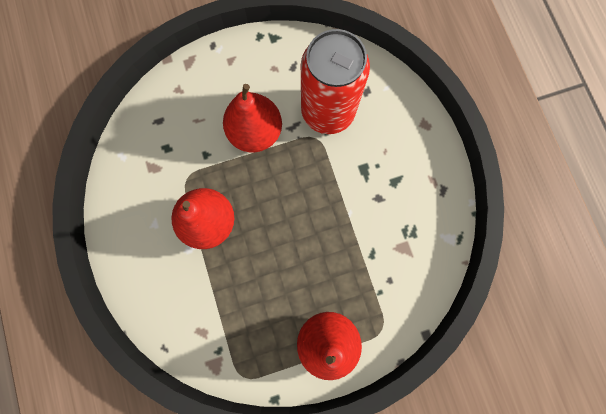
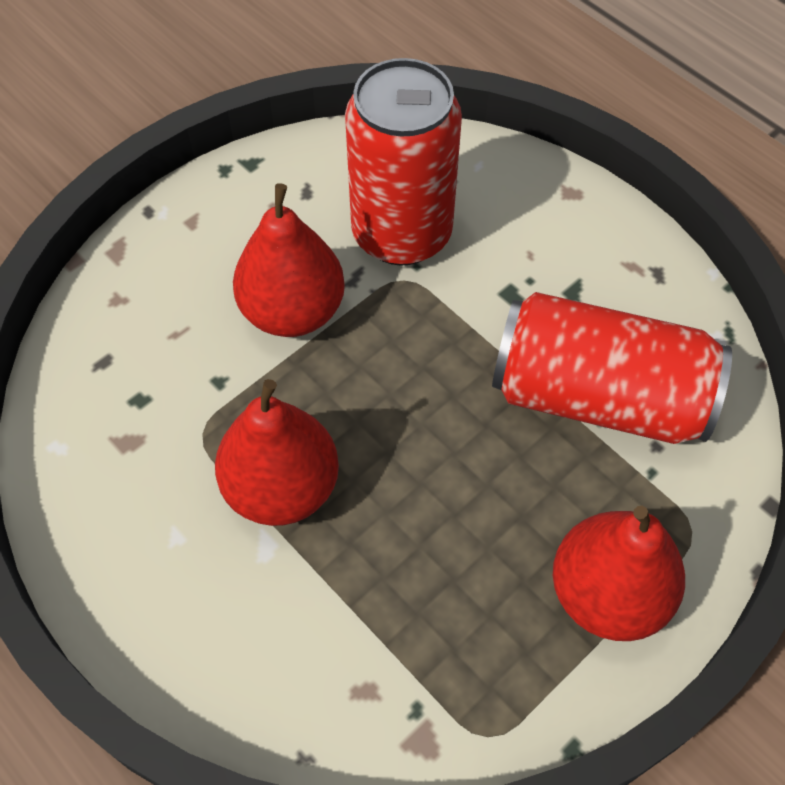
camera: 25 degrees left, 20 degrees down
none -> red can [492,292,732,444]

